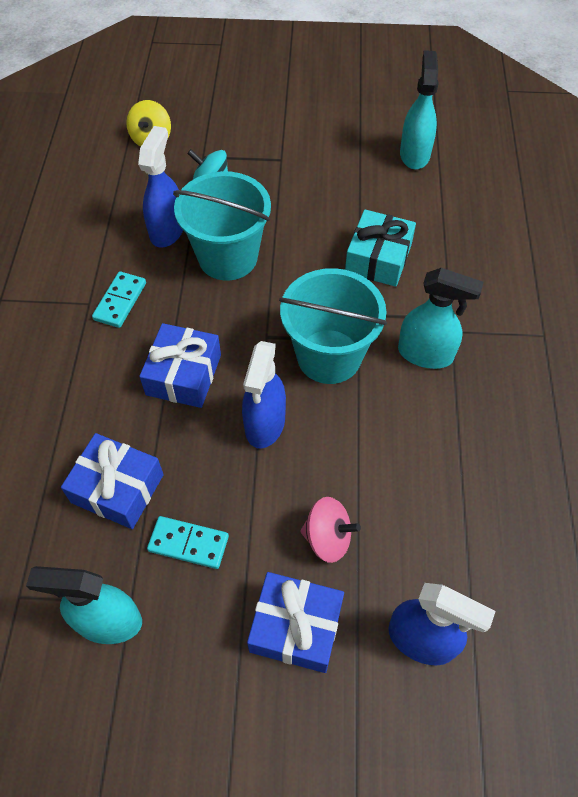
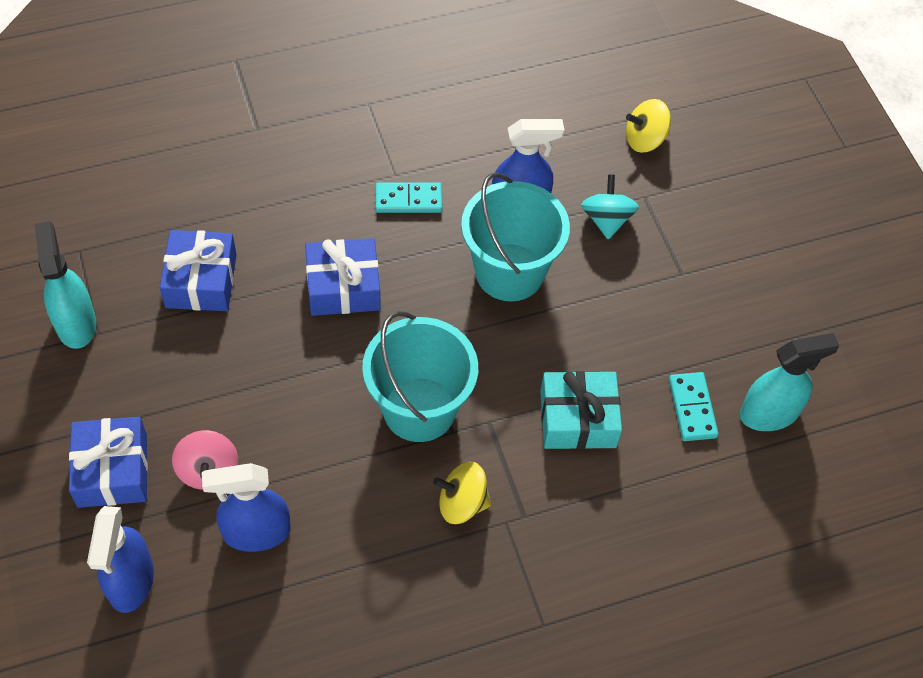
camera: 65 degrees right, 0 degrees up
turquoise domino [147,516,229,569] -> turquoise domino moved to [669,372,719,441]
blue spray bottle [242,341,286,448] -> blue spray bottle moved to [202,463,291,552]
turquoise spray bottle [398,268,484,369] -> yellow spinning top [433,462,491,524]

